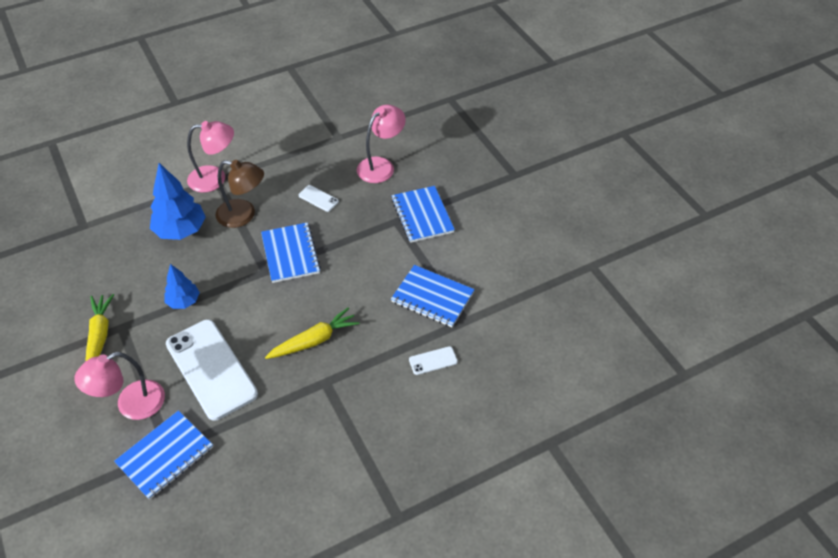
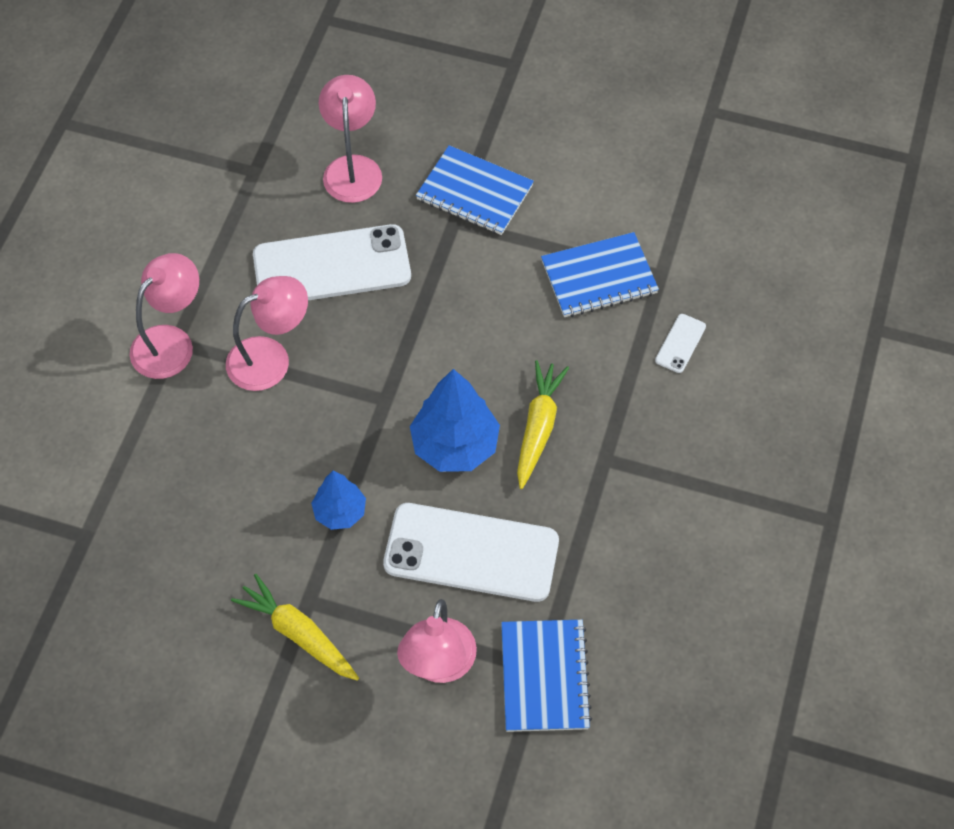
camera: 45 degrees left, 10 degrees up
blue tree [150,163,206,240] -> blue tree moved to [410,369,500,472]
brown lamp [216,160,264,228] -> pink lamp [226,276,308,391]
blue notebook [261,223,321,283] -> none
white phone [299,185,339,212] -> white phone [253,224,411,300], size x2.43

